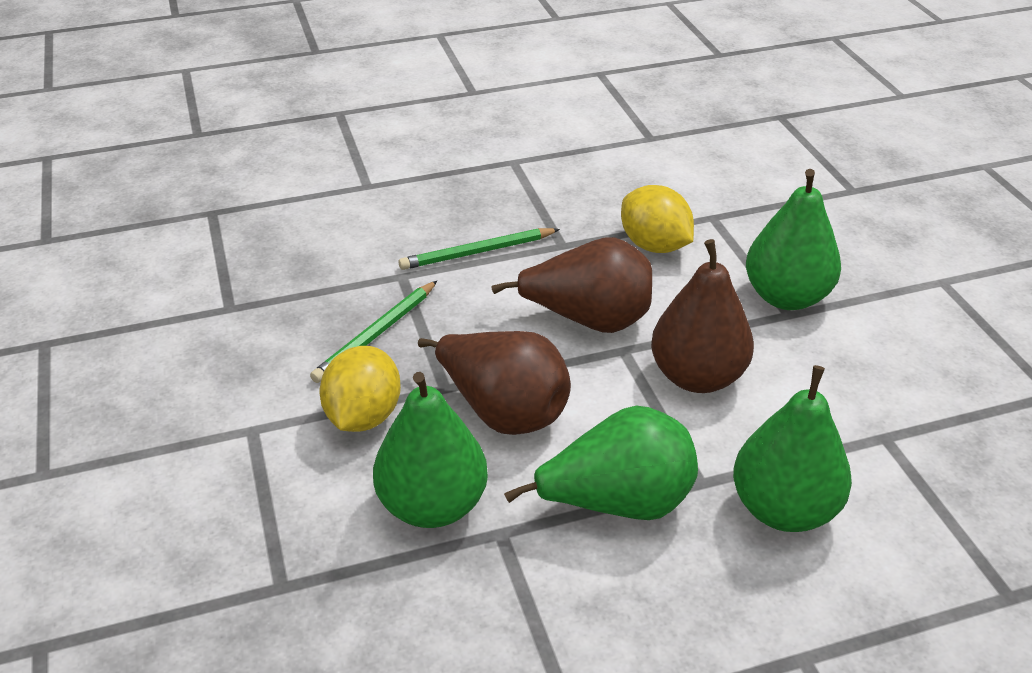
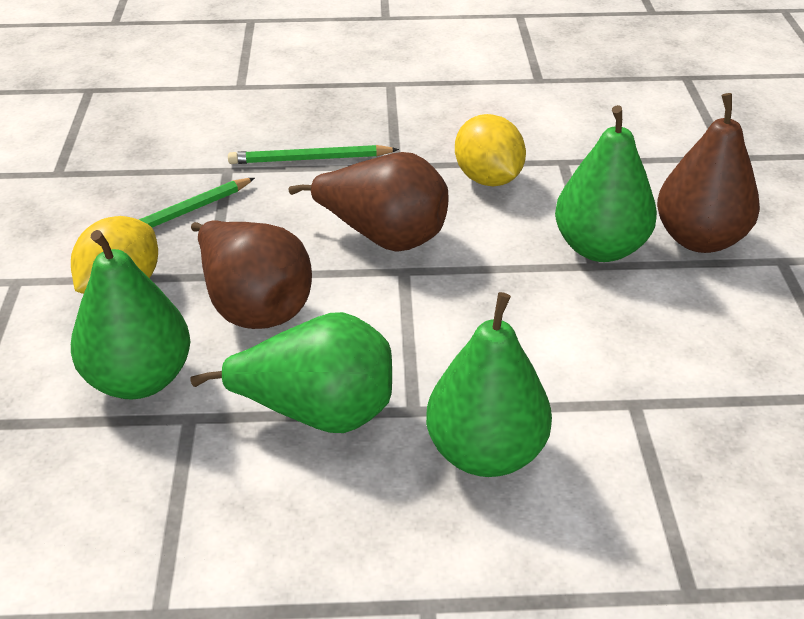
camera: 15 degrees right, 0 degrees up
brown pear [651,239,754,393] -> brown pear moved to [657,93,760,253]

